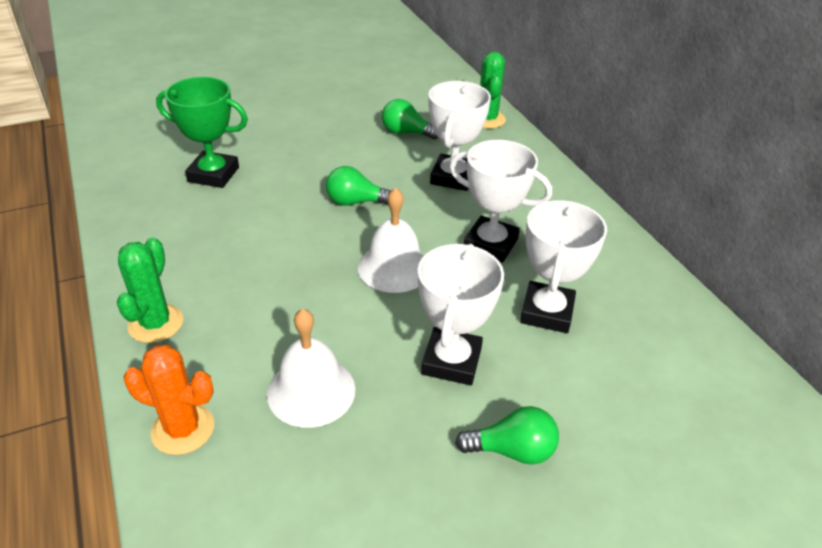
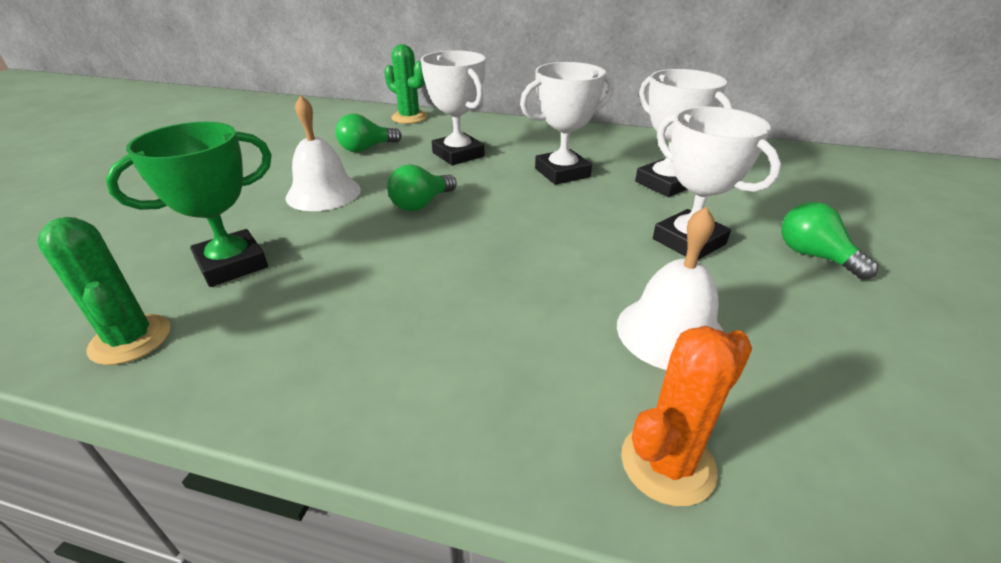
camera: 50 degrees left, 5 degrees down
green cactus [117,237,183,343] -> green cactus moved to [37,217,171,365]
white bell [358,188,425,293] -> white bell moved to [286,95,361,211]
green light bulb [455,406,559,465] -> green light bulb turned 75 degrees counterclockwise [781,202,878,279]

